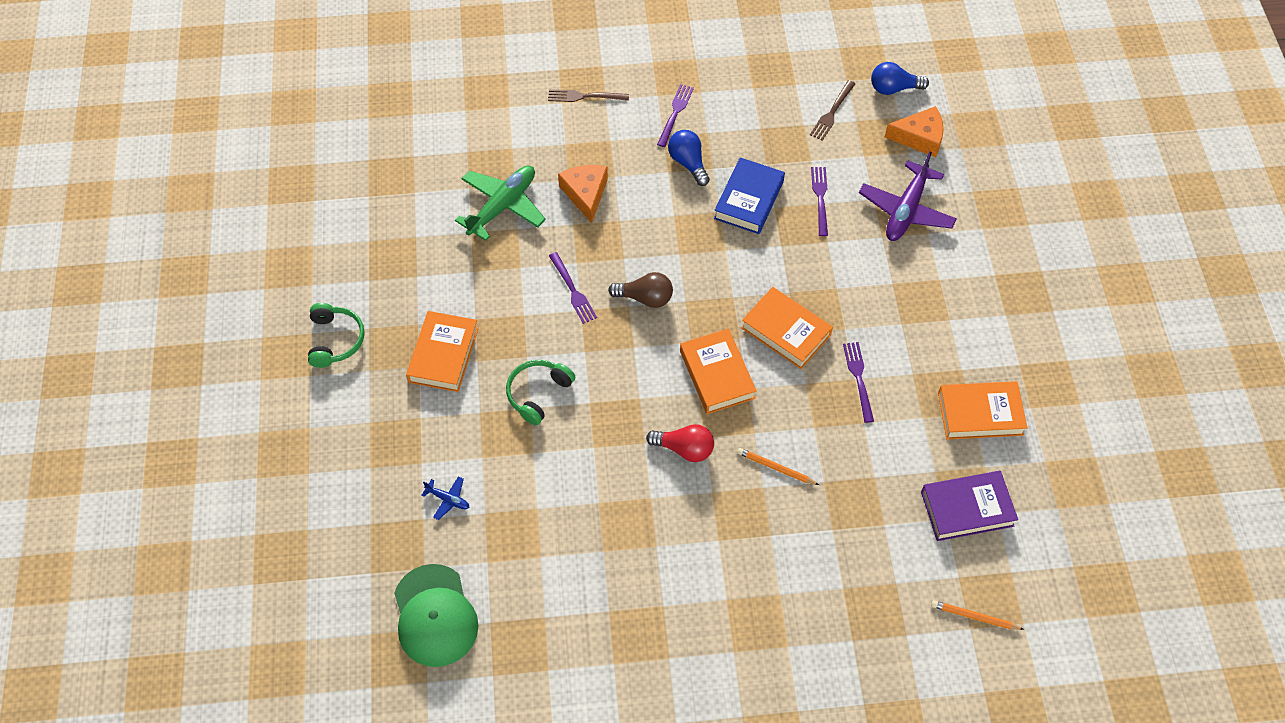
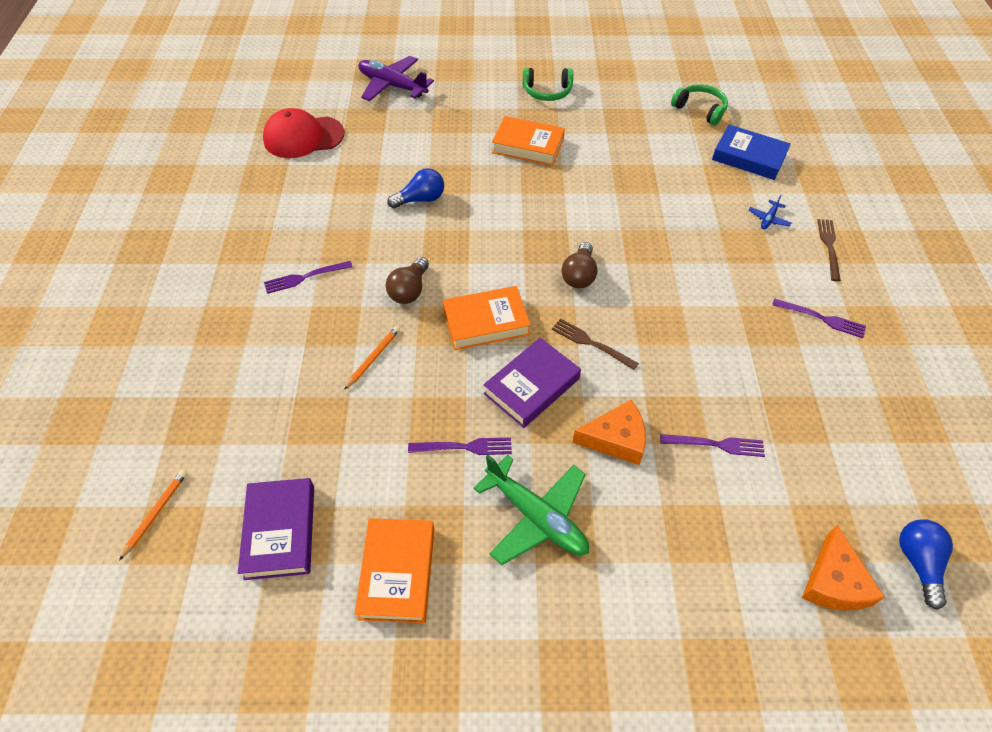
camera: 95 degrees right, 5 degrees down
green cap [394,564,478,667] -> red cap [263,108,345,158]
blue plane [421,476,469,520] -> blue plane moved to [749,195,791,229]
green plane [455,165,546,241] -> green plane moved to [474,454,589,565]
green headphones [506,360,575,426] -> green headphones moved to [671,84,728,125]
purple fork [549,252,597,324] -> purple fork moved to [264,261,352,294]
orange cheese [558,165,608,223] -> orange cheese moved to [572,400,646,465]
red light bulb [646,424,714,462] -> brown light bulb [386,257,429,304]
blue light bulb [668,130,710,186] -> blue light bulb moved to [387,168,444,209]
blue book [714,157,785,234] -> blue book moved to [712,125,791,180]
orange book [741,287,833,369] -> purple book [483,338,581,428]
brown fork [810,80,856,141] -> brown fork moved to [552,318,639,370]
purple plane [859,151,957,241] -> purple plane moved to [358,56,434,101]

